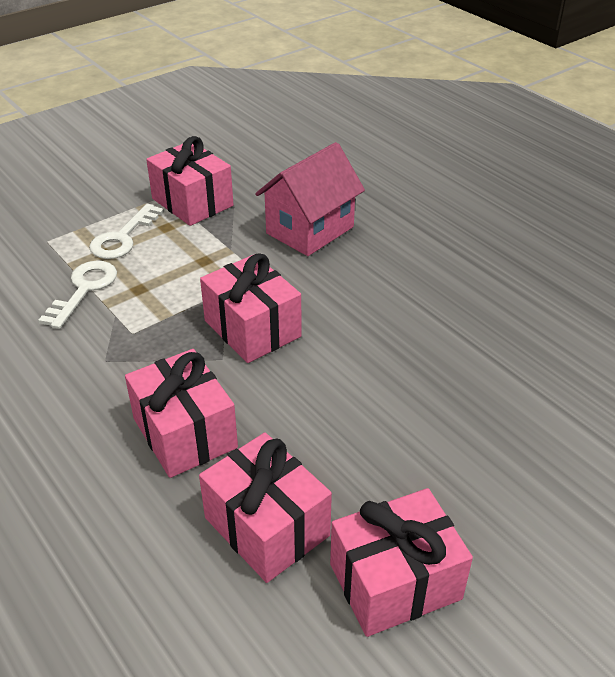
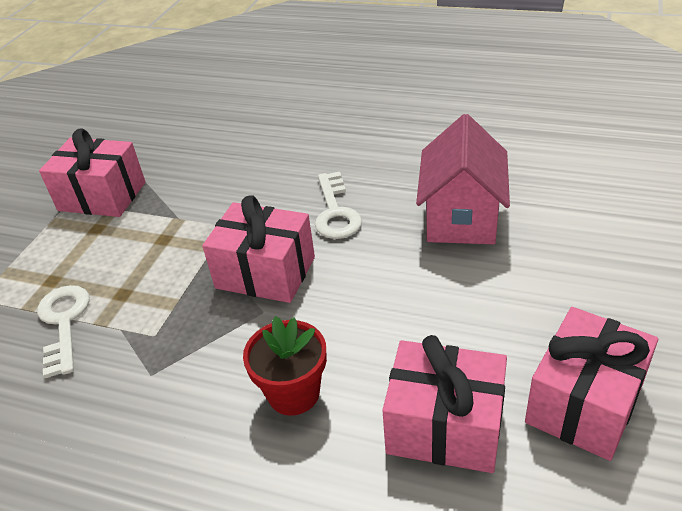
camera: 30 degrees left, 0 degrees up
white key [89,204,164,259] -> white key moved to [315,172,362,239]
pink gift [125,349,238,478] -> red flower pot [243,316,327,416]
pink house [255,142,365,256] -> pink house moved to [416,114,510,244]

